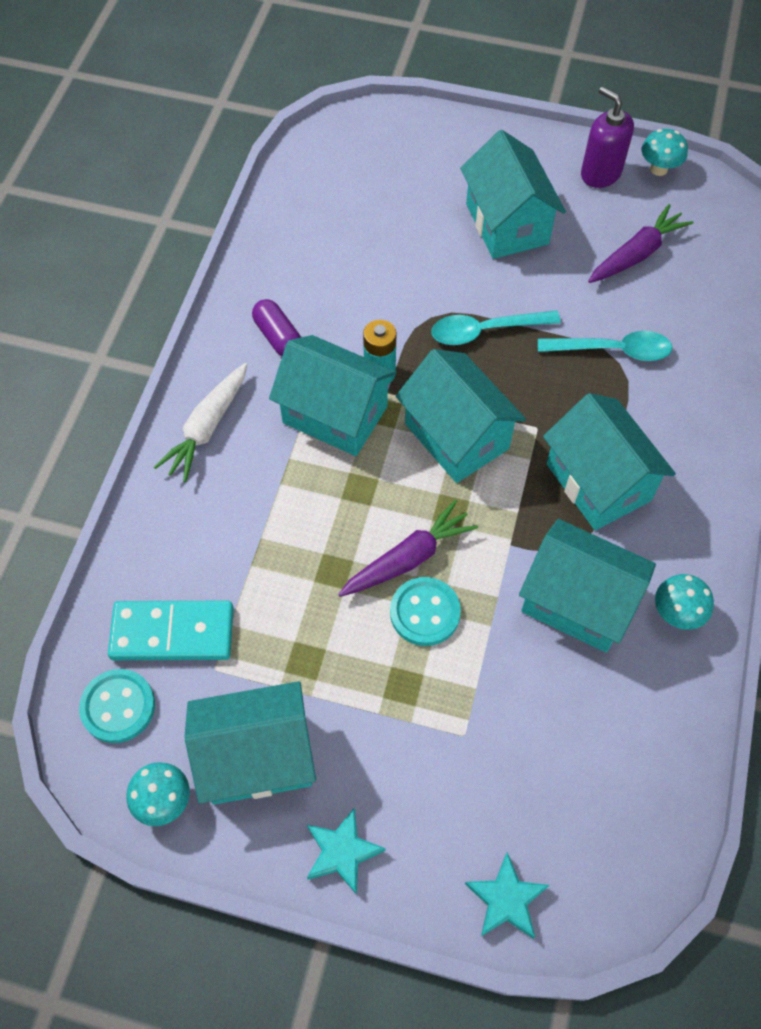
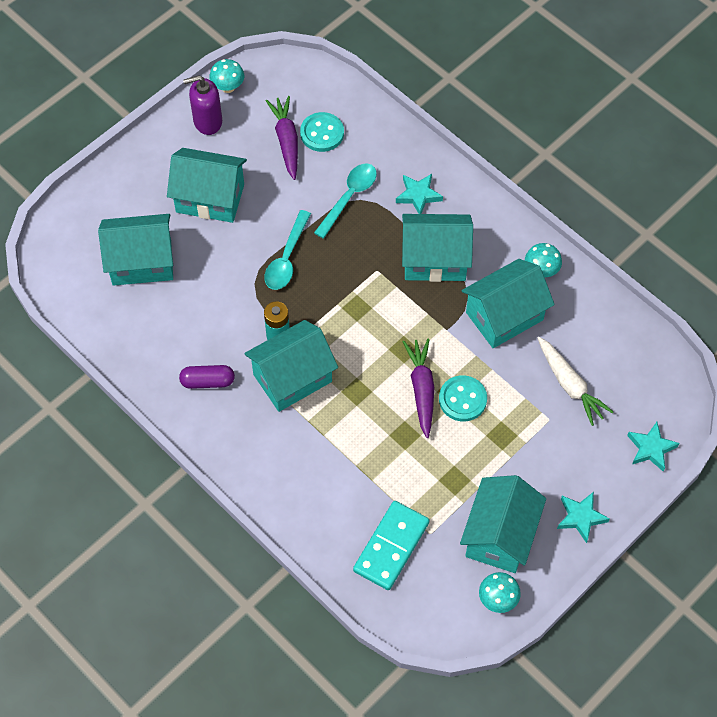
camera: 60 degrees left, 0 degrees up
turquoise button [79,669,155,743] -> turquoise button moved to [300,112,344,152]
white carrot [154,363,247,482] -> white carrot moved to [538,337,613,426]
turquoise house [396,349,526,483] -> turquoise house moved to [98,214,173,286]
none -> turquoise star [396,174,443,214]

